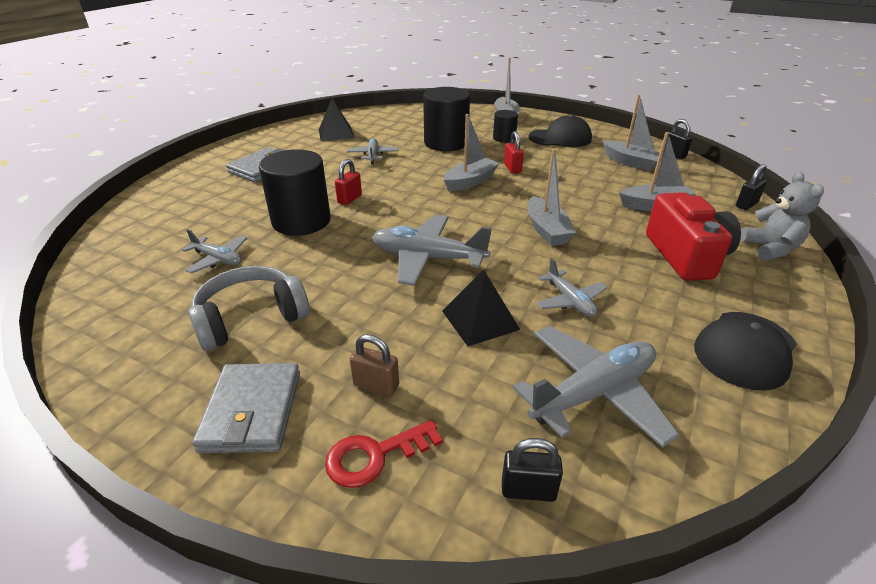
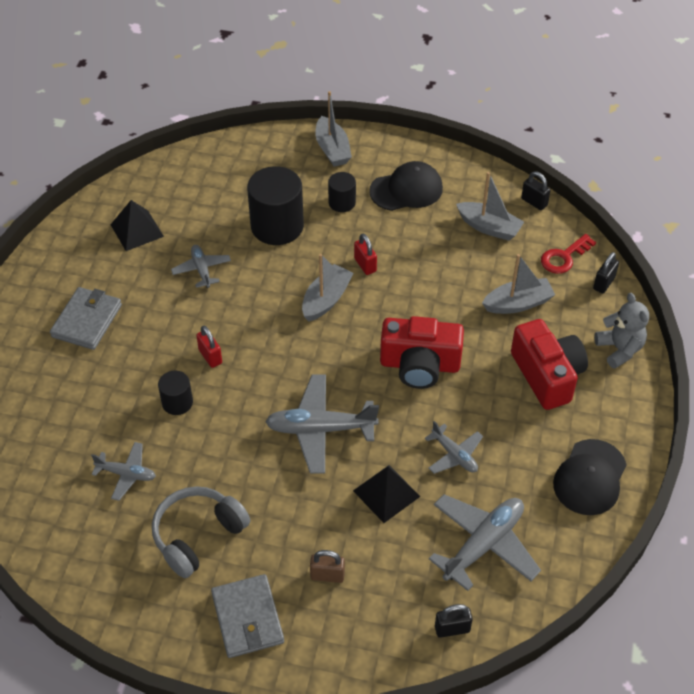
camera: 15 degrees left, 15 degrees up
black cylinder [259,150,331,236] -> black cylinder [158,371,193,415], size x0.52
red key [325,420,443,488] -> red key moved to [541,234,596,274]
red padlock [335,159,362,205] -> red padlock turned 45 degrees counterclockwise [196,326,222,368]
grey boat [528,149,576,246] -> red camera [380,316,464,389]

